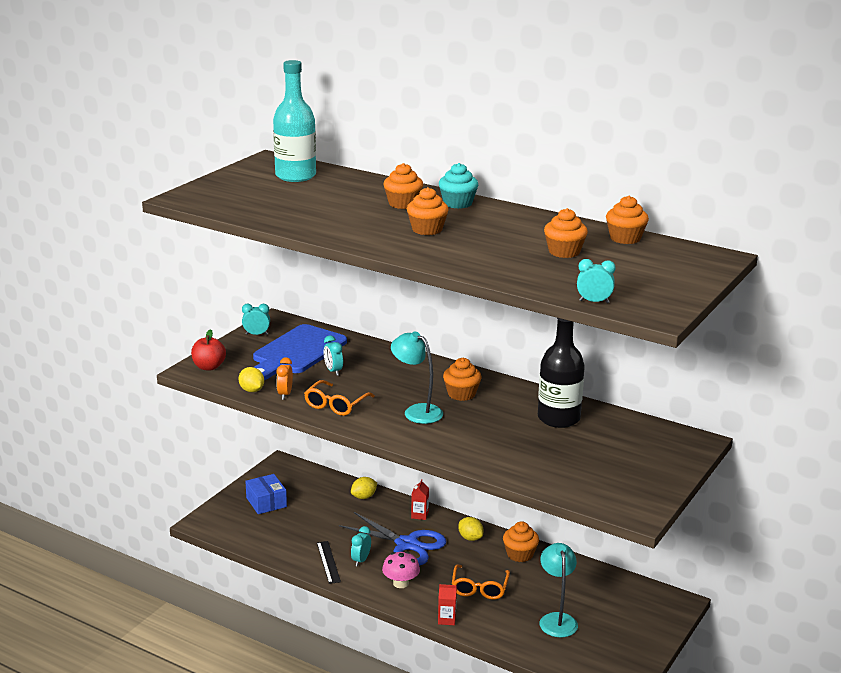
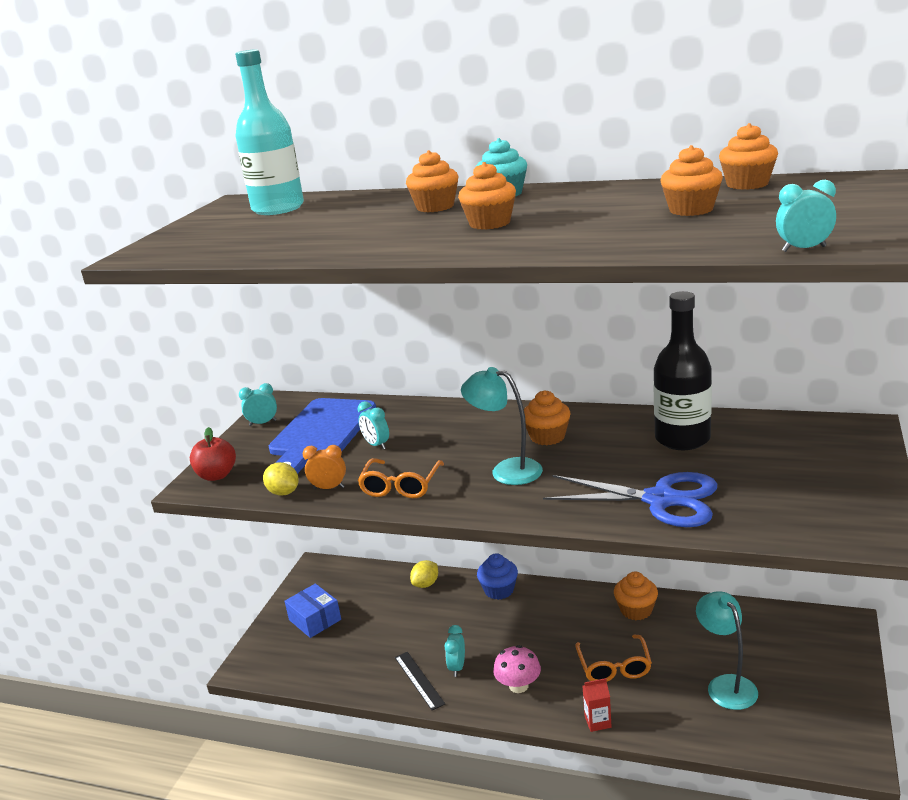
camera: 10 degrees left, 0 degrees up
orange clock [276,357,293,400] -> orange clock turned 105 degrees clockwise [303,445,346,489]
blue scissors [339,512,446,566] -> blue scissors moved to [543,472,717,527]
red carton [411,479,429,520] -> blue cupcake [477,553,518,600]
yellow lemon [458,517,483,541] -> none

